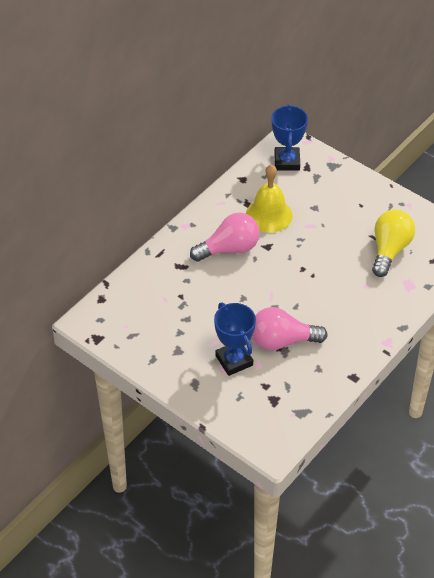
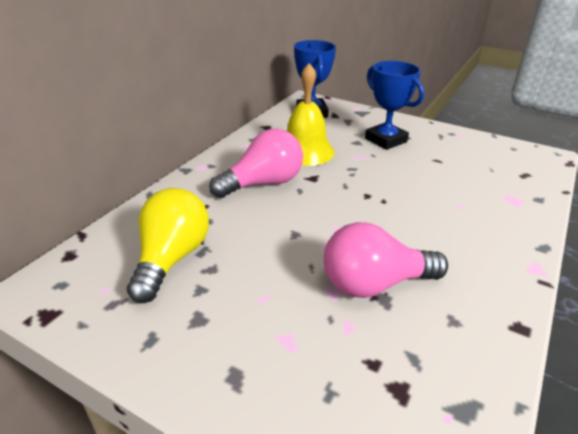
camera: 10 degrees left, 15 degrees down
blue trophy [214,302,256,376] -> blue trophy moved to [365,61,424,150]
yellow light bulb [372,209,415,277] -> yellow light bulb moved to [127,188,209,303]

